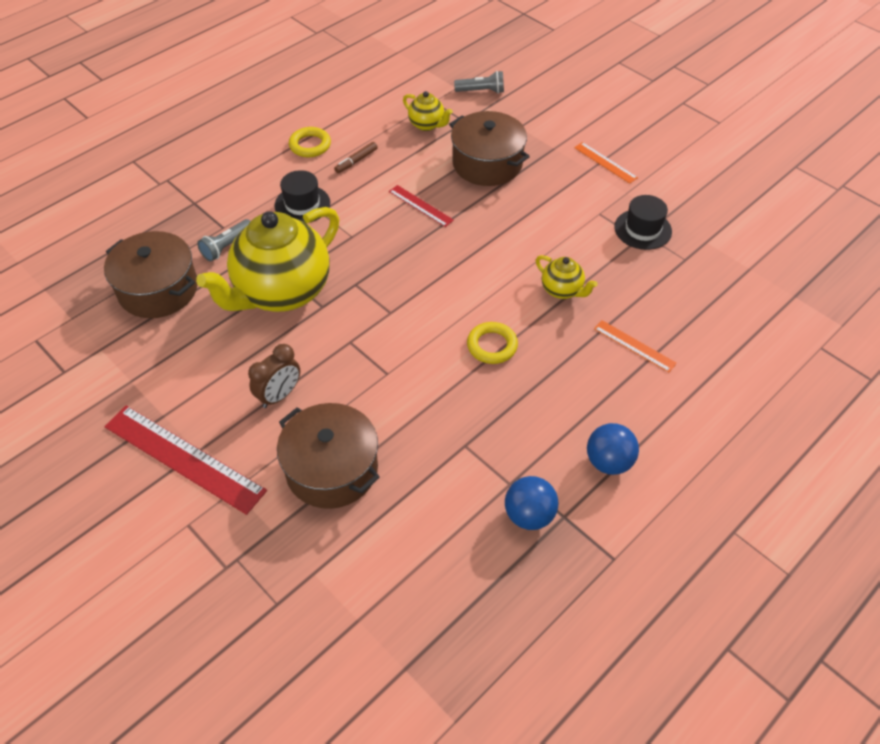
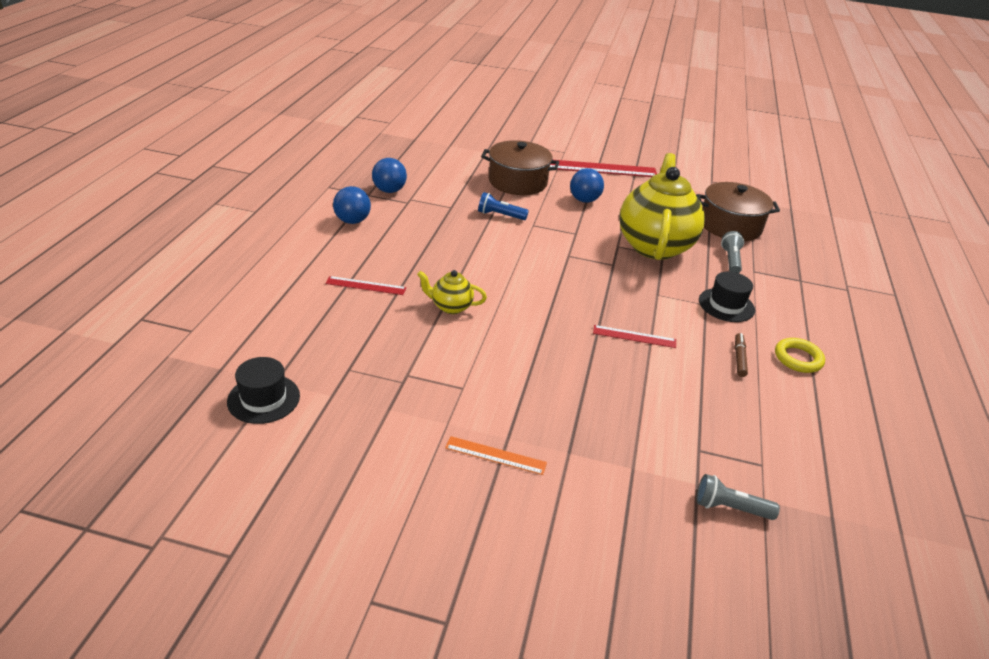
camera: 145 degrees right, 15 degrees down
brown clock [248,344,300,408] -> blue ball [570,168,604,203]
yellow teapot [403,91,453,131] -> none
brown pot [449,111,530,186] -> none
grey flashlight [454,71,504,94] -> grey flashlight turned 45 degrees clockwise [696,474,780,520]
yellow ring [467,322,518,364] -> none
orange ruler [594,320,677,372] -> red ruler [325,276,406,295]
black hat [614,195,672,250] -> black hat moved to [227,357,300,424]
none -> blue flashlight [478,192,529,220]

